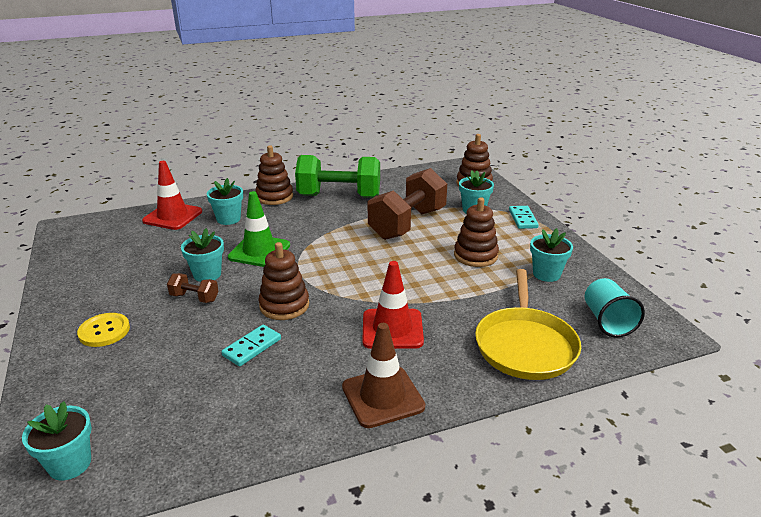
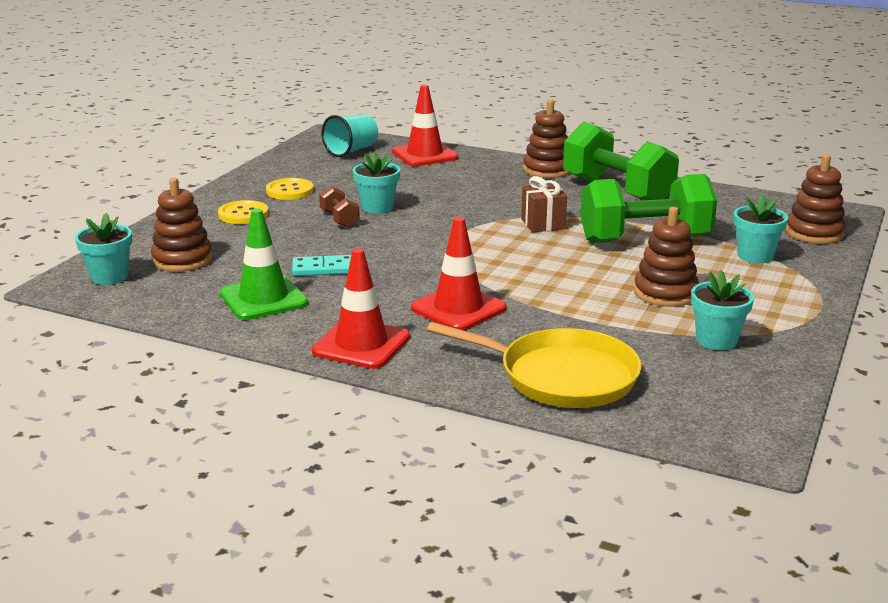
camera: 45 degrees right, 5 degrees down
turquoise flower pot [207,178,243,225] -> none
green traffic cone [228,191,290,267] -> green traffic cone moved to [220,208,308,320]
brown stacking toy [259,242,309,320] -> brown stacking toy moved to [151,178,213,272]
brown traffic cone [342,323,425,428] -> red traffic cone [312,248,410,369]
brown dumbbell [368,168,447,240] -> green dumbbell [580,174,717,243]
yellow pan [475,269,581,380] -> yellow pan turned 120 degrees counterclockwise [427,322,642,408]
turquoise domino [509,206,539,229] -> none
turquoise cup [585,278,645,338] -> turquoise cup moved to [321,115,378,157]
none -> yellow button [266,178,314,200]
none -> brown gift [521,176,567,232]

